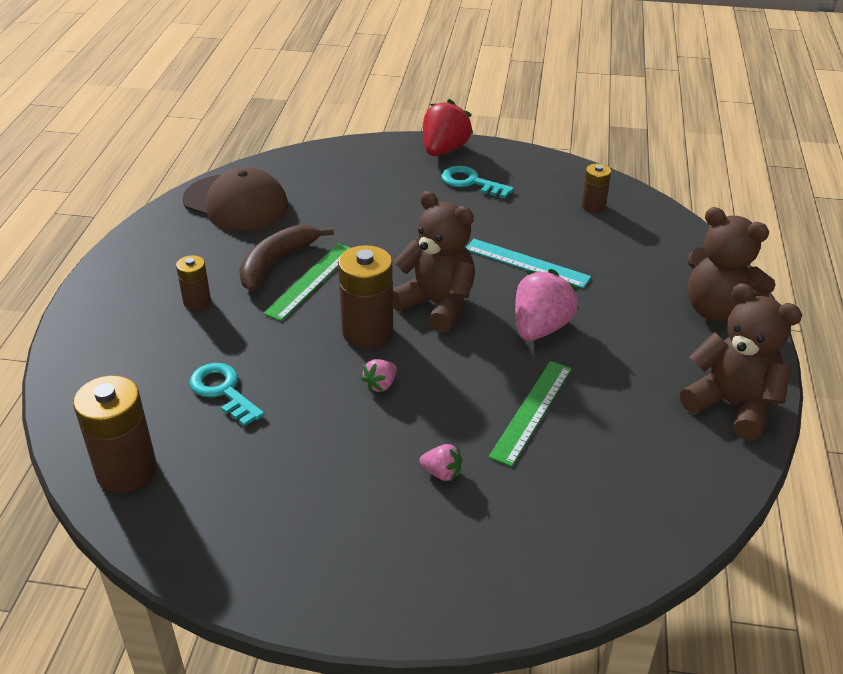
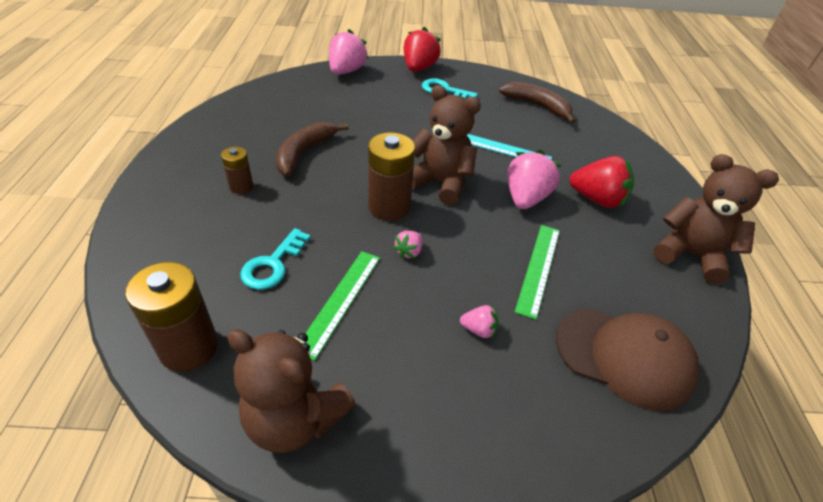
camera: 10 degrees left, 5 degrees up
brown cap [183,167,288,231] -> brown cap moved to [556,308,699,411]
turquoise key [189,363,265,427] -> turquoise key turned 105 degrees counterclockwise [240,228,311,290]
green ruler [263,243,351,321] -> green ruler moved to [305,251,380,361]
brown battery [582,164,611,213] -> brown banana [499,81,575,124]
brown teddy bear [687,207,776,322] -> brown teddy bear moved to [227,329,356,453]
none -> pink strawberry [329,29,369,75]
none -> red strawberry [569,156,634,208]

